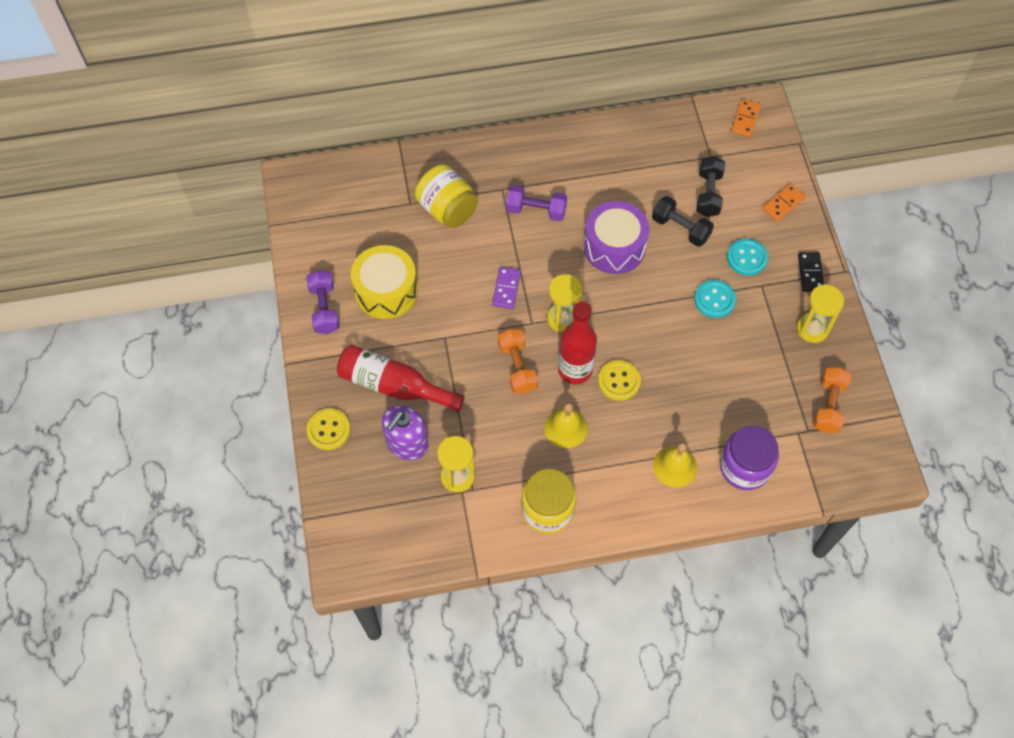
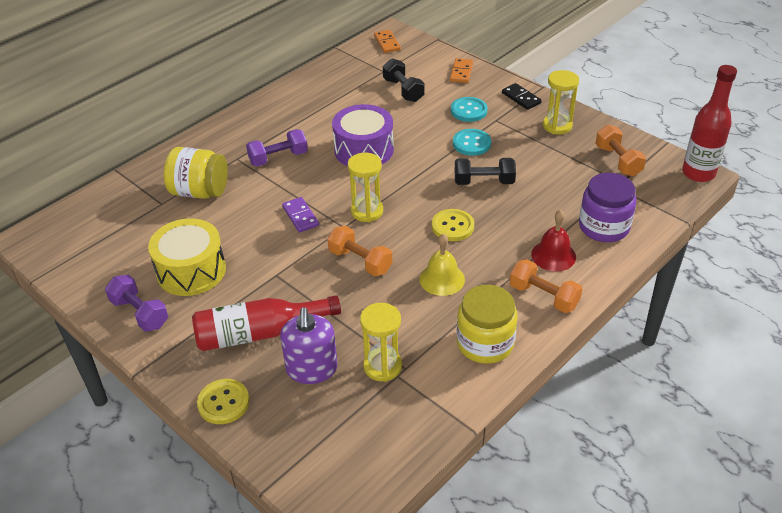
camera: 35 degrees left, 20 degrees down
red bottle [558,302,597,384] -> red bottle moved to [682,65,737,182]
black dumbbell [652,196,714,247] -> black dumbbell moved to [455,158,516,185]
yellow bell [653,442,697,487] -> red bell [531,210,576,271]
none -> orange dumbbell [510,259,583,313]

